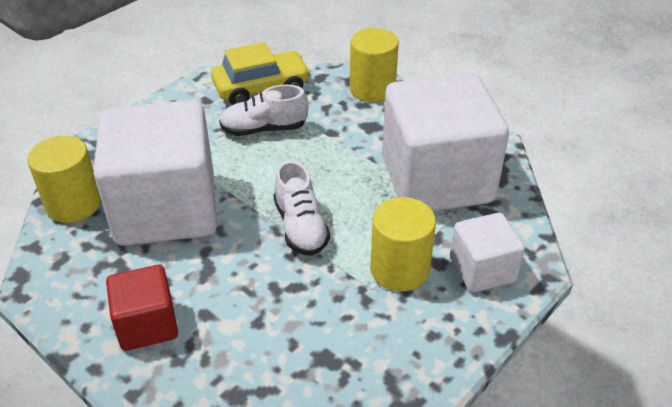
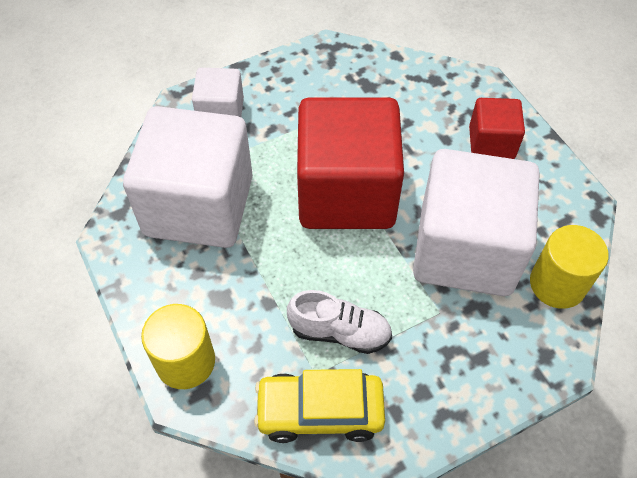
camera: 160 degrees left, 15 degrees up
white shoe [274,160,330,256] -> red cube [297,97,404,229]
yellow cylinder [370,197,436,292] -> none

